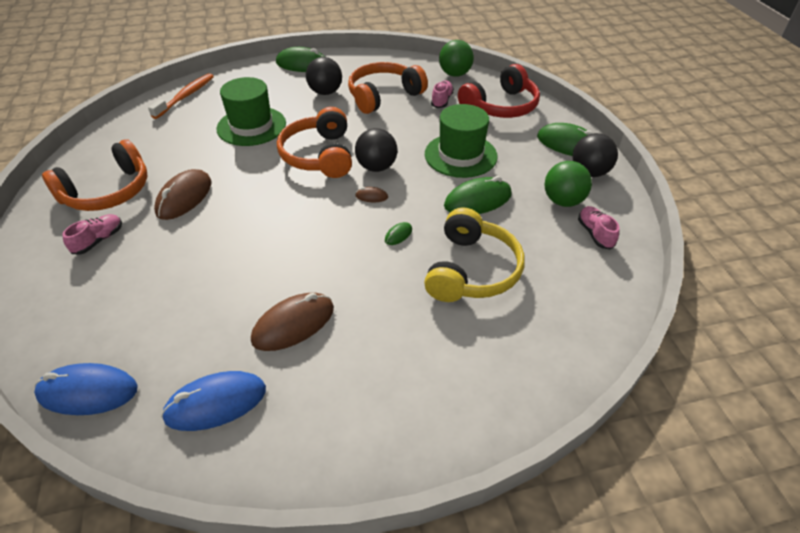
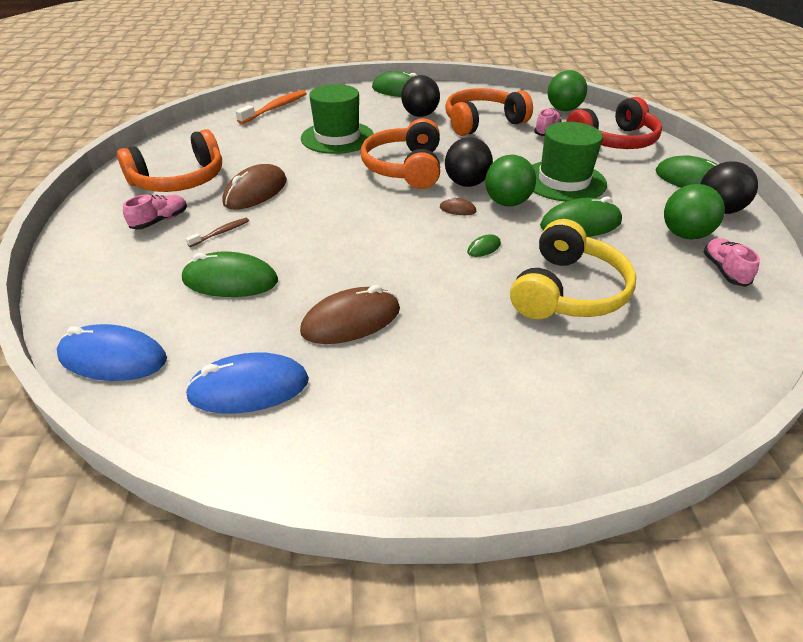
camera: 10 degrees right, 5 degrees down
none -> green mouse [181,251,278,297]
none -> brown toothbrush [186,218,249,247]
none -> green ball [485,155,536,206]

